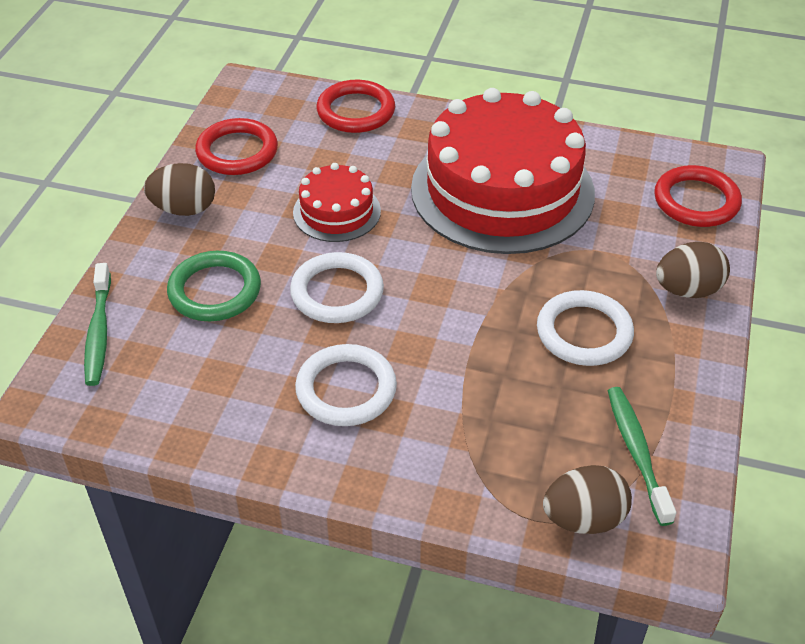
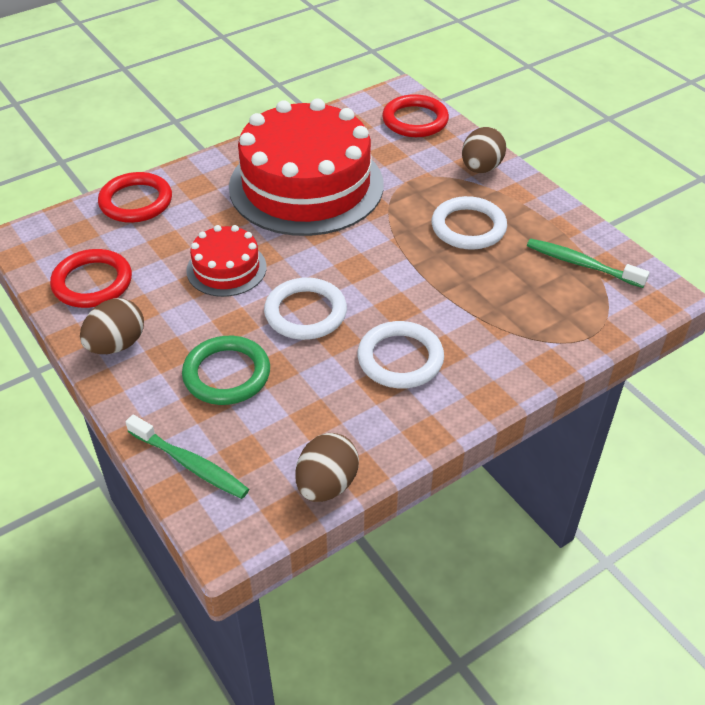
camera: 50 degrees left, 0 degrees up
brown egg [543,465,632,534] -> brown egg moved to [295,433,359,502]

